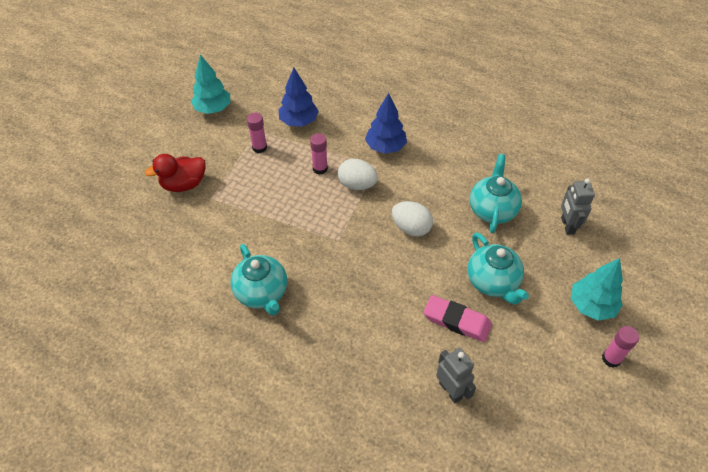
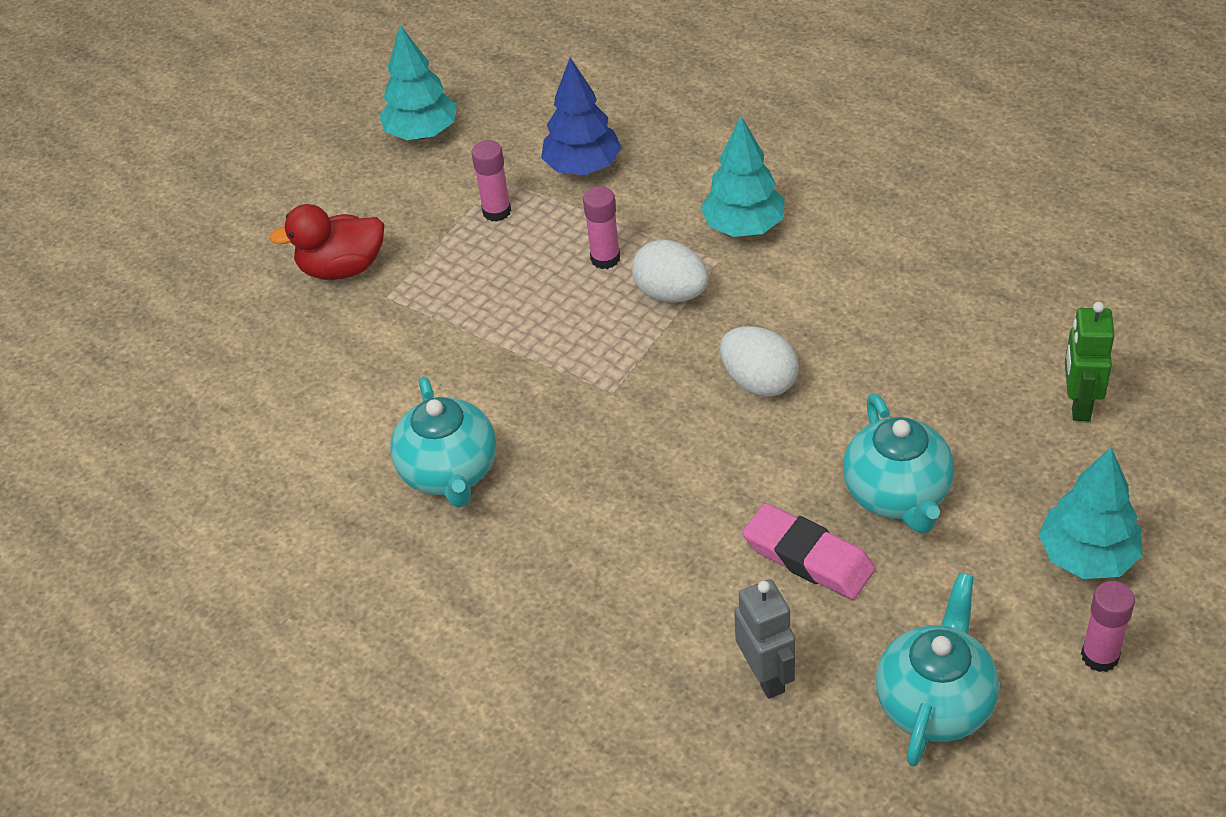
camera: 15 degrees right, 5 degrees down
blue tree [365,93,407,154] -> turquoise tree [701,116,785,237]
turquoise teapot [470,154,522,233] -> turquoise teapot moved to [876,573,999,767]
grey robot [561,178,595,235] -> green robot [1065,302,1115,421]

